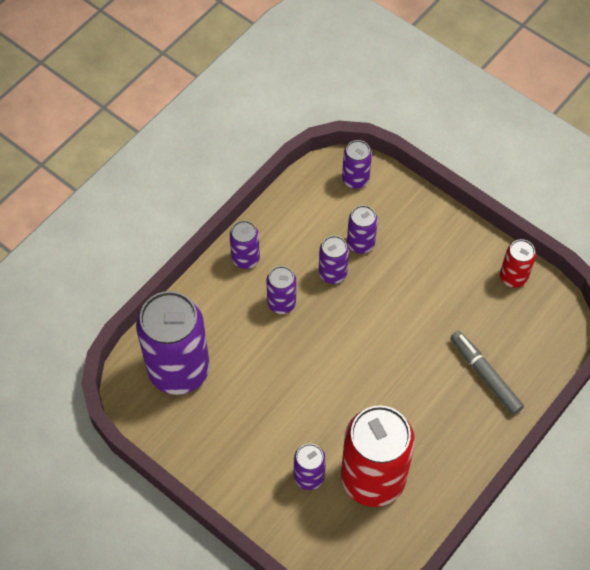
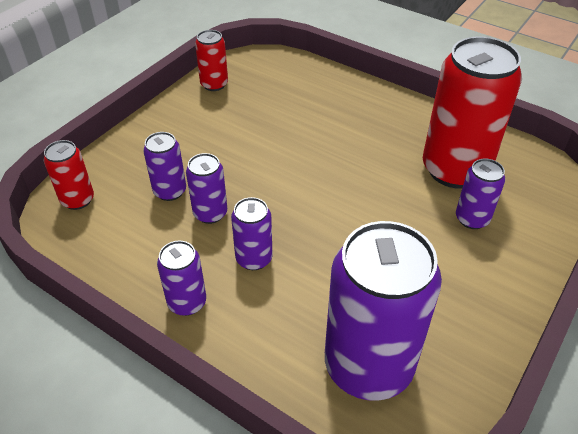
camera: 95 degrees left, 15 degrees down
purple can [342,140,372,189] -> red can [44,140,94,210]
grey marker [451,331,524,415] -> none

